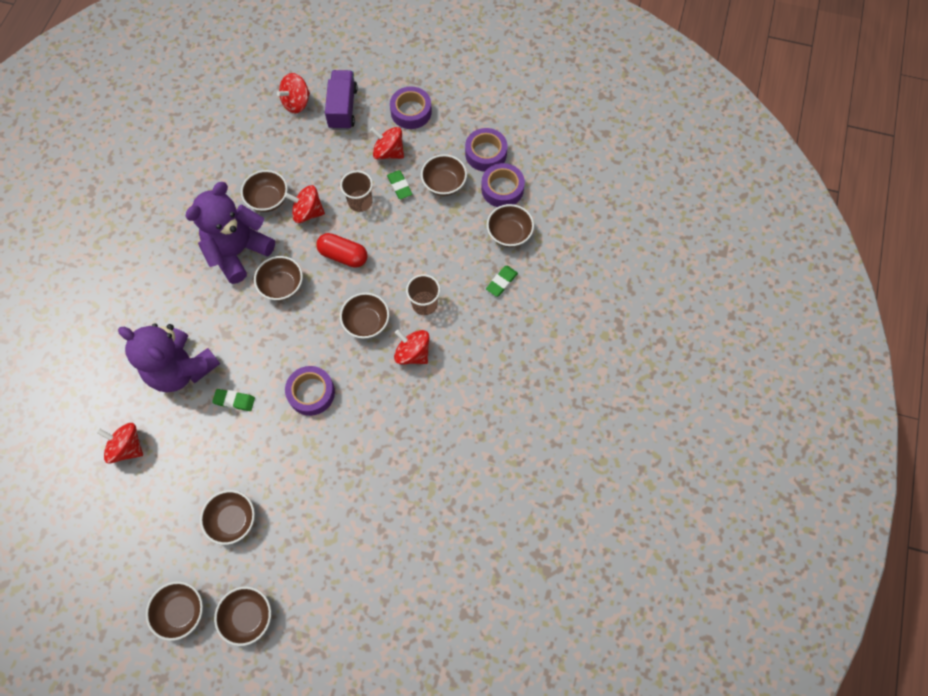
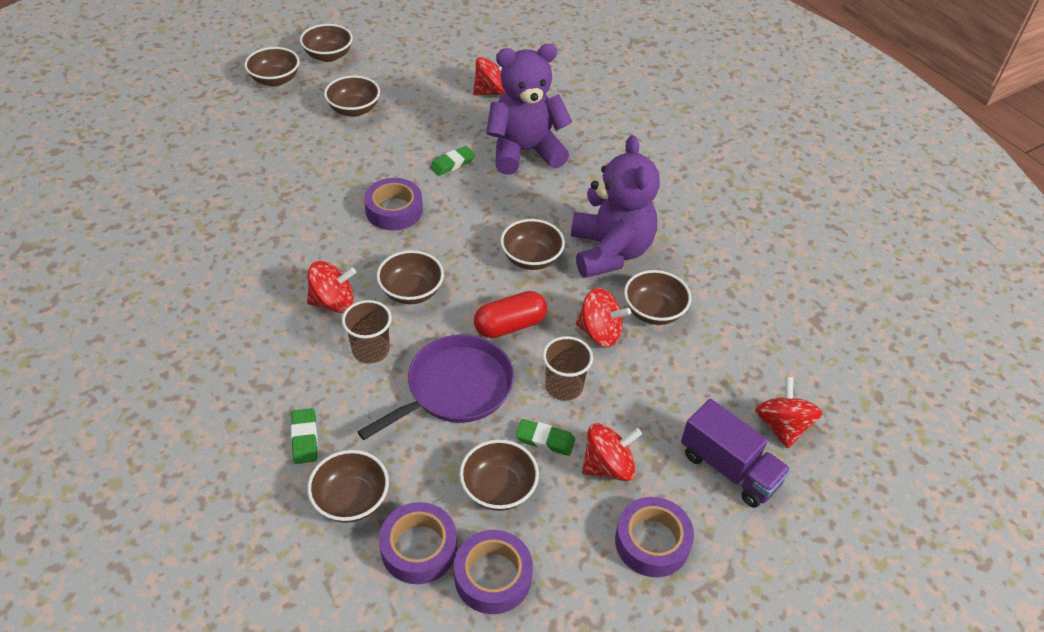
camera: 130 degrees right, 20 degrees down
red spinning top [284,185,325,223] -> red spinning top turned 60 degrees clockwise [576,288,631,347]
none -> purple pan [357,335,514,440]

